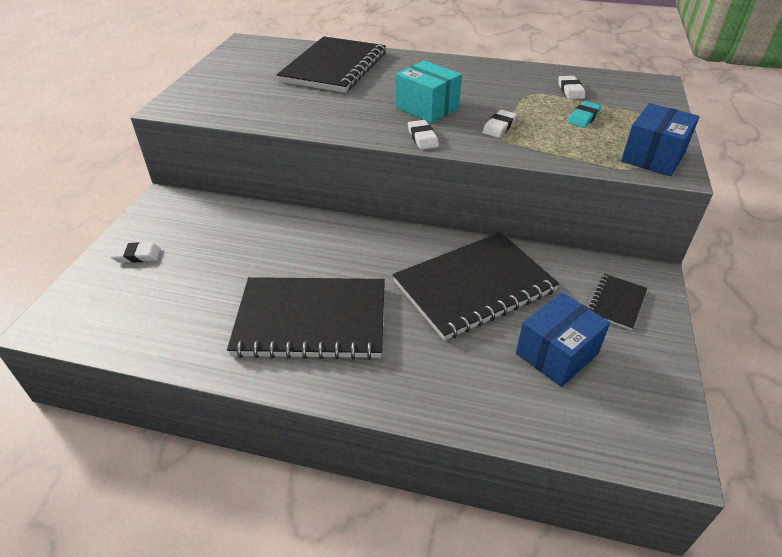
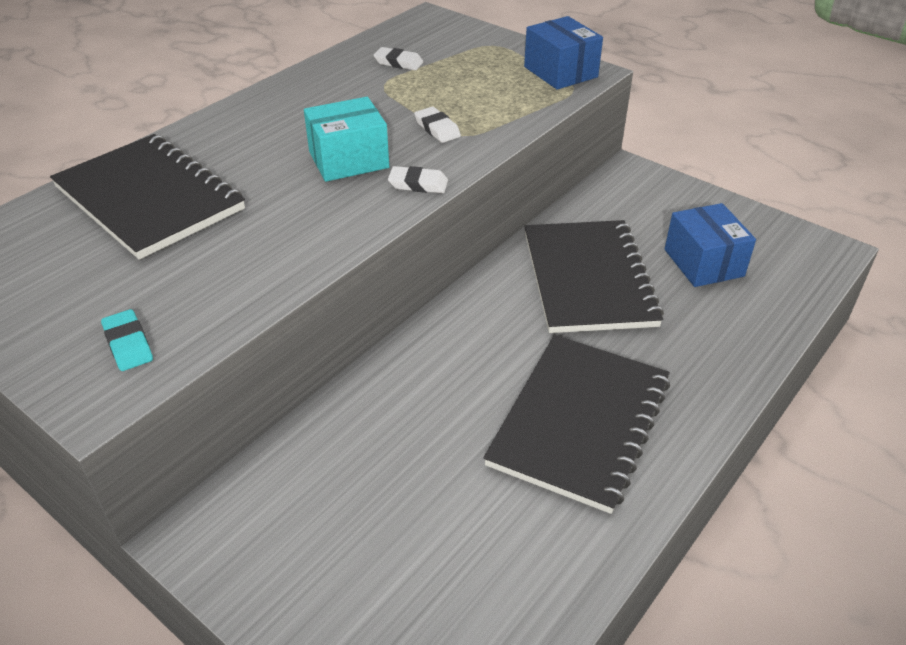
camera: 65 degrees left, 0 degrees up
white eraser [110,242,161,263] -> none
turquoise eraser [568,101,601,128] -> turquoise eraser moved to [101,309,153,371]
black notebook [588,274,647,331] -> none

